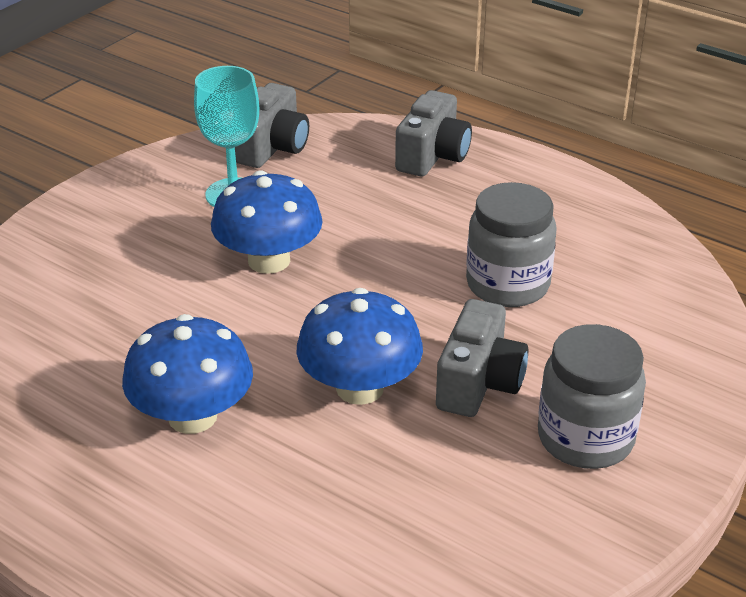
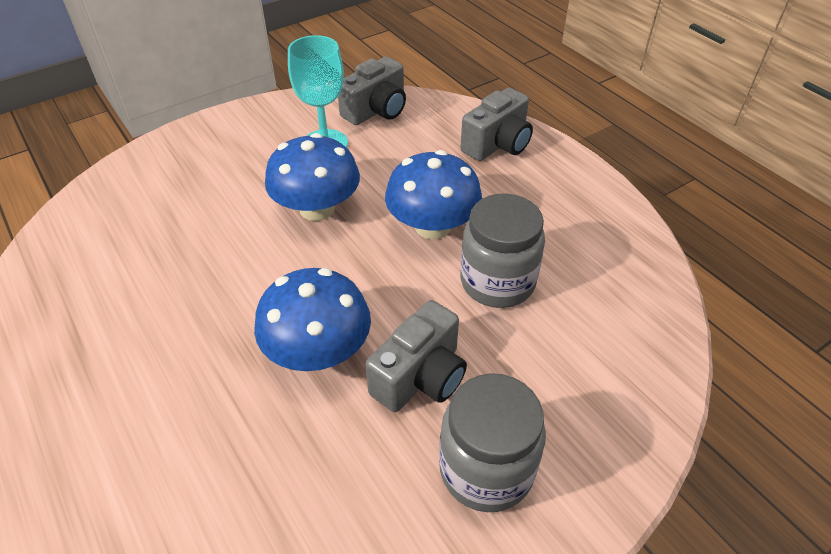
camera: 20 degrees right, 10 degrees up
blue mushroom [122,314,253,434] -> blue mushroom moved to [385,150,482,239]

